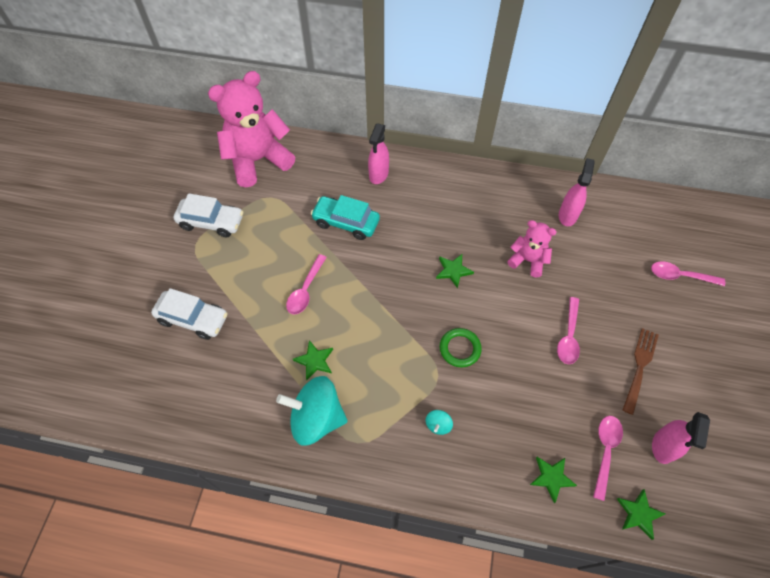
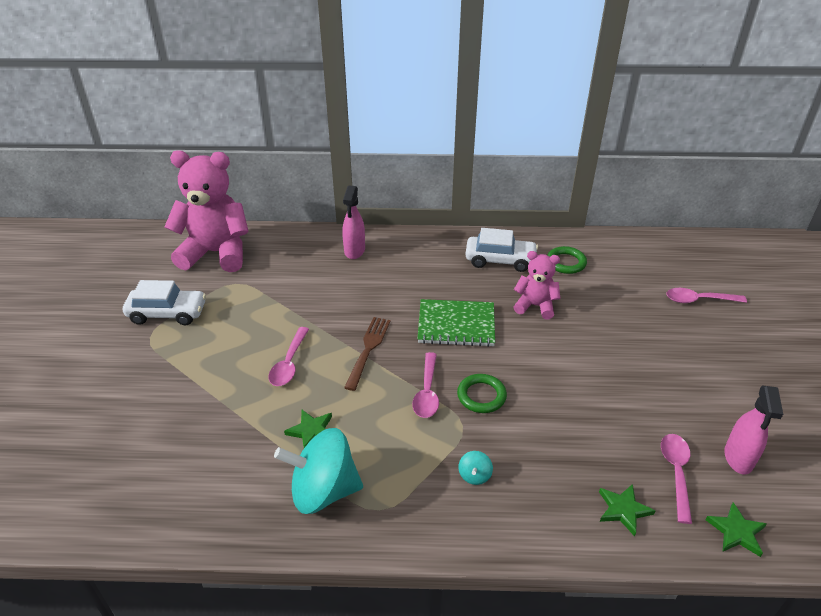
camera: 10 degrees left, 20 degrees down
white car [151,288,228,340] -> white car moved to [465,228,538,272]
pink teddy bear [208,71,295,187] -> pink teddy bear turned 45 degrees clockwise [165,150,249,272]
turquoise car [311,195,380,240] -> none
green star [436,254,474,288] -> green notebook [417,299,495,347]
pink spoon [557,297,580,364] -> pink spoon moved to [412,352,439,418]
pink spray bottle [559,158,595,226] -> green ring [547,246,587,274]
brown fork [623,328,659,415] -> brown fork moved to [344,317,391,391]

